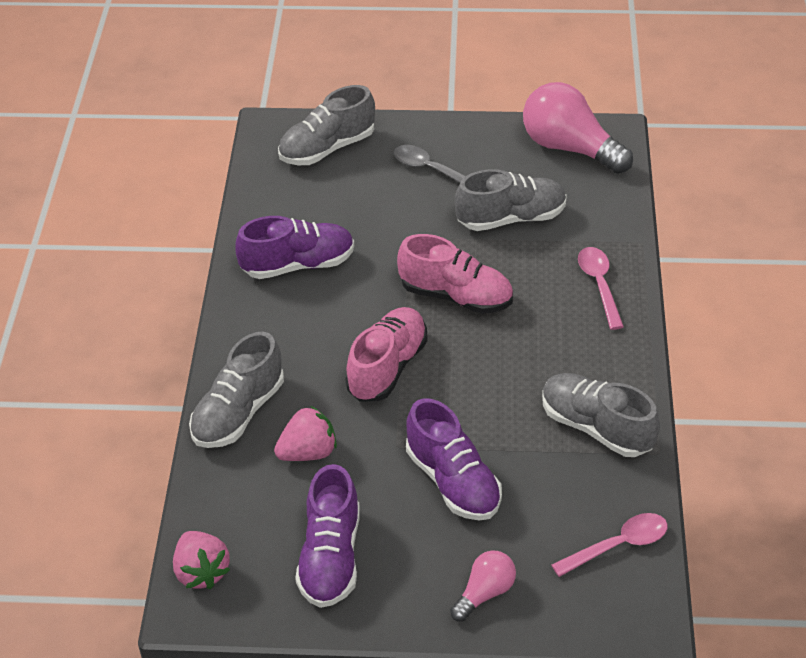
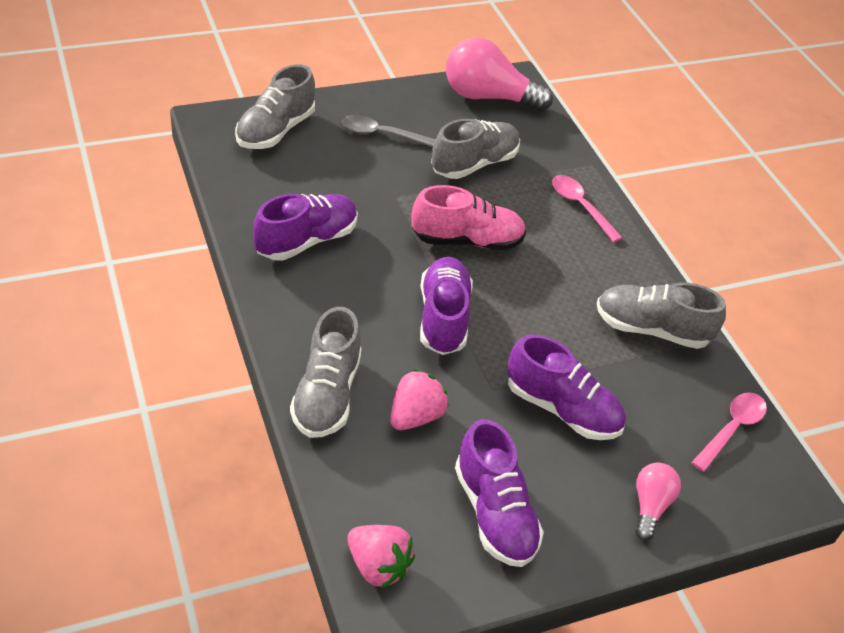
camera: 30 degrees left, 0 degrees up
pink shoe [346,307,427,402] -> purple shoe [420,257,473,355]

